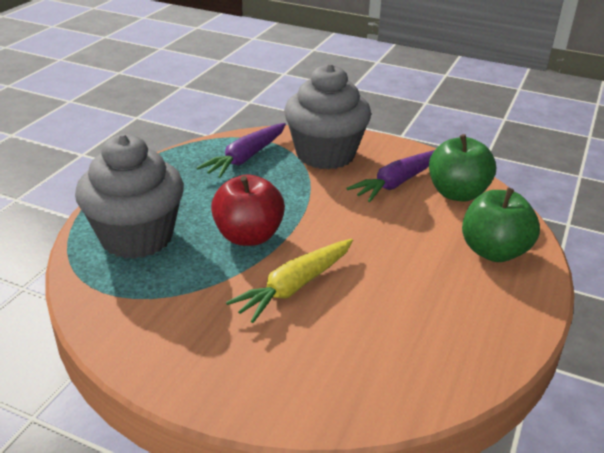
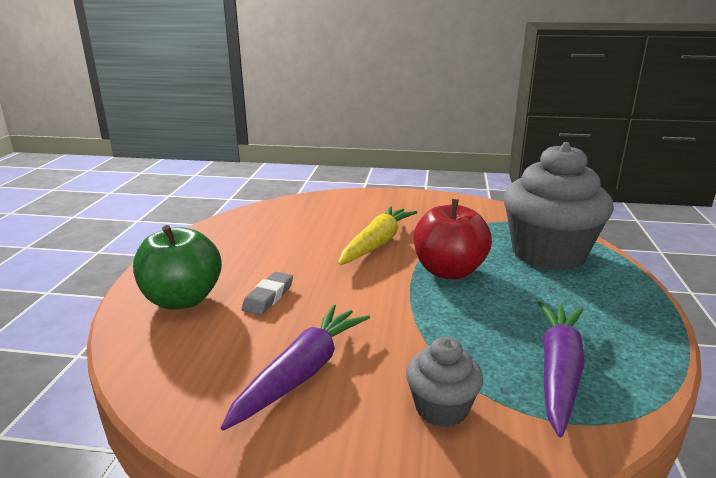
camera: 165 degrees right, 10 degrees down
grey cupcake [284,64,371,170] -> grey cupcake [406,337,483,427], size x0.48
green apple [429,134,496,202] -> none
none -> grey eraser [241,272,293,315]

